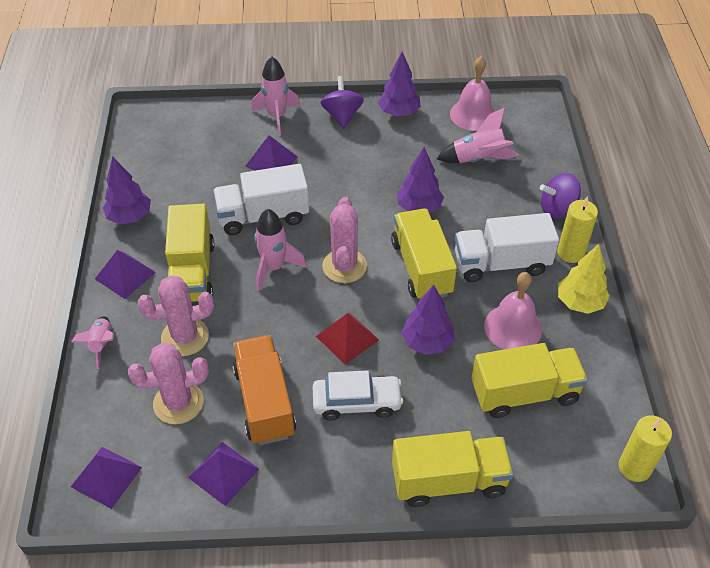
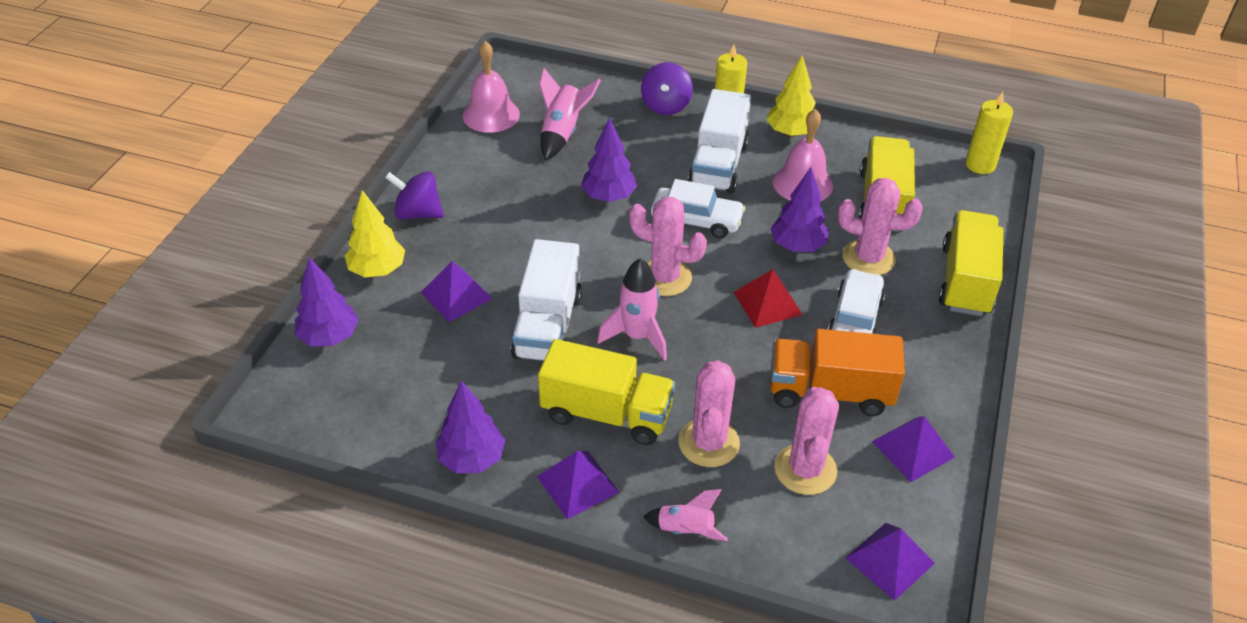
camera: 70 degrees left, 5 degrees down
pink rocket [251,56,300,136] -> yellow tree [345,190,405,278]
purple tree [378,52,421,117] -> purple tree moved to [295,257,359,346]
yellow truck [391,208,457,299] -> white car [651,179,745,238]
none -> pink cactus [838,178,923,275]

